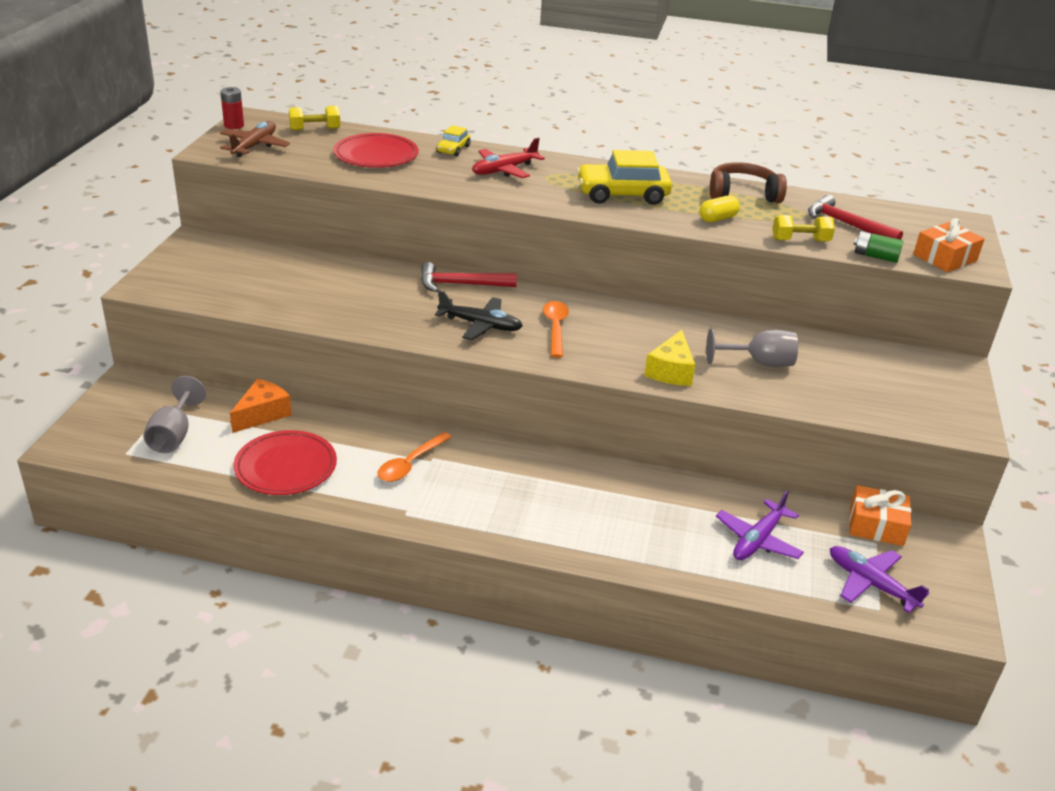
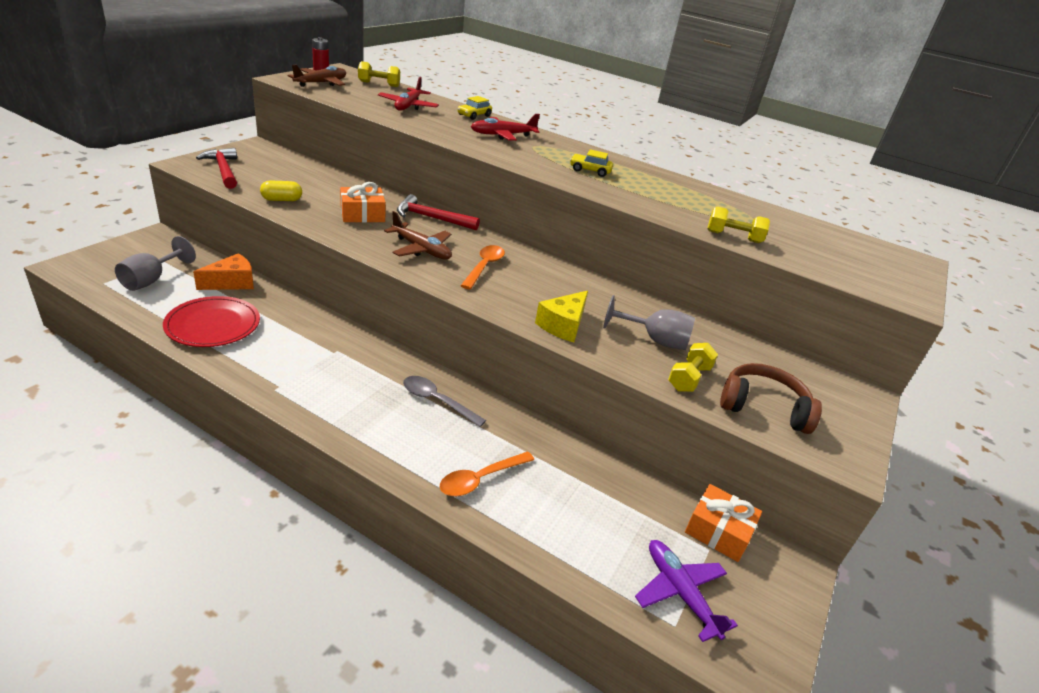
camera: 15 degrees right, 0 degrees up
red plate [333,133,418,168] -> red plane [378,77,439,110]
orange spoon [377,432,452,482] -> orange spoon moved to [440,451,534,496]
black plane [435,290,523,340] -> brown plane [384,211,452,259]
yellow car [577,150,672,205] -> yellow car [570,149,613,177], size x0.51
yellow capsule [699,195,740,222] -> yellow capsule moved to [260,181,302,201]
brown headphones [710,162,787,203] -> brown headphones moved to [720,363,822,434]
purple plane [716,490,804,560] -> none
red hammer [808,195,903,240] -> red hammer moved to [196,148,237,189]
green battery [854,231,904,263] -> none
orange gift [913,218,985,272] -> orange gift moved to [340,182,386,222]
none -> grey spoon [403,376,486,427]
none -> yellow dumbbell [668,343,718,392]

